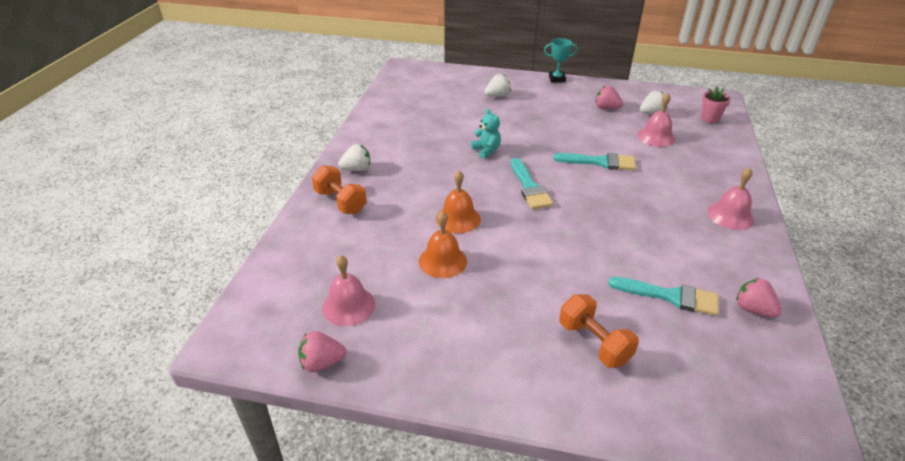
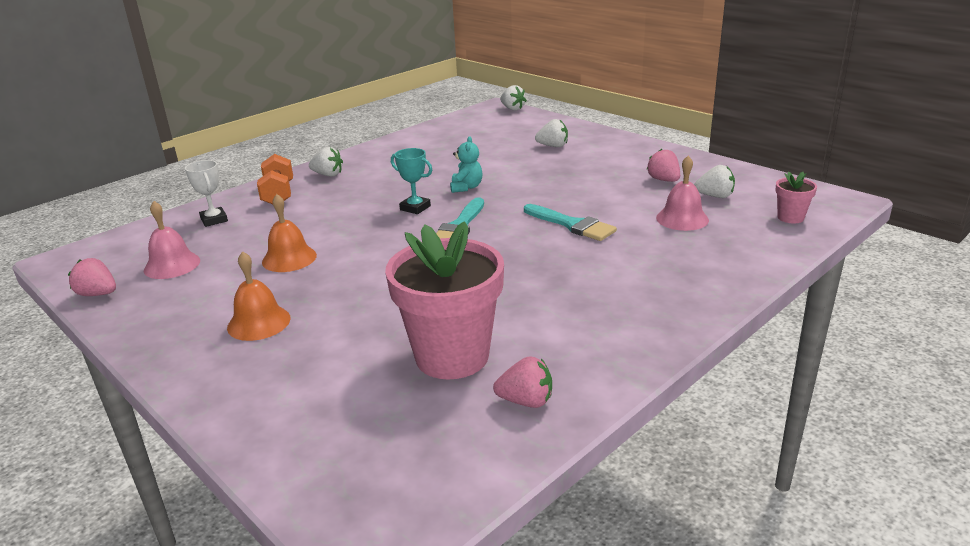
camera: 35 degrees right, 10 degrees down
orange bell [436,171,481,233] -> orange bell moved to [227,251,290,341]
turquoise trophy [544,38,578,82] -> turquoise trophy moved to [391,148,432,214]
orange dumbbell [559,294,639,368] -> none
turquoise brush [608,277,719,316] -> pink flower pot [385,221,504,379]
pink bell [707,167,754,230] -> none
pink strawberry [736,278,782,318] -> pink strawberry turned 105 degrees clockwise [493,356,552,408]
none -> white trophy [185,160,228,227]
none -> white strawberry [500,85,527,111]

